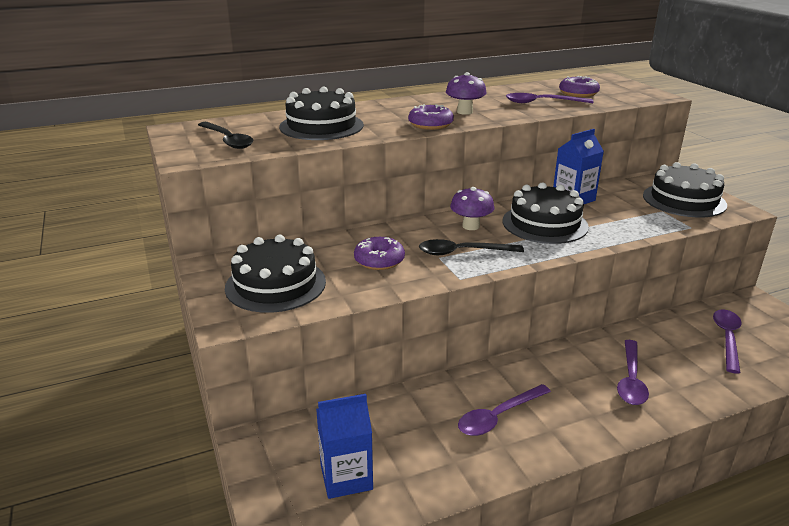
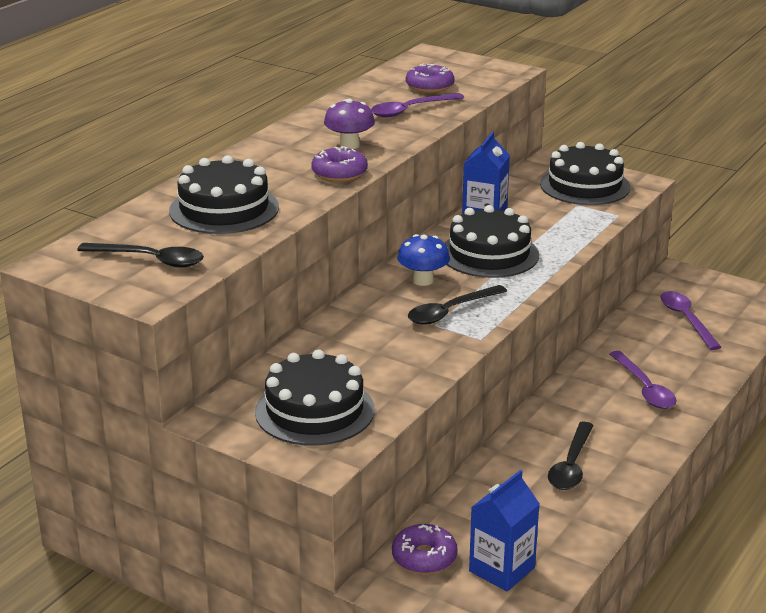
camera: 35 degrees left, 0 degrees up
purple donut [354,237,405,270] -> purple donut moved to [392,524,457,574]
purple mushroom [450,187,494,230] -> blue mushroom [397,234,450,286]
purple spoon [458,384,551,436] -> black spoon [548,422,594,490]

